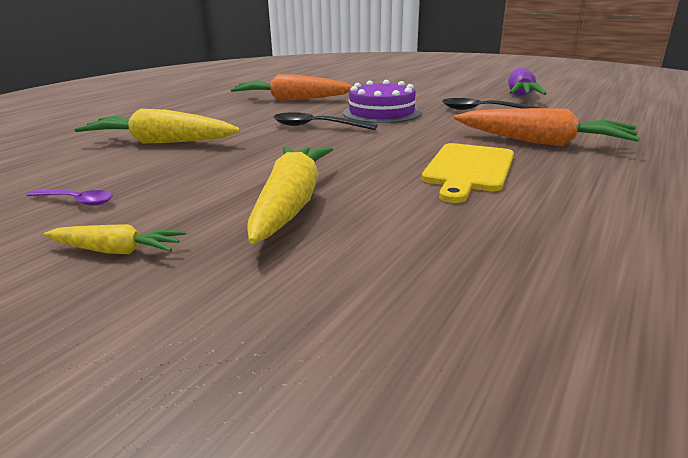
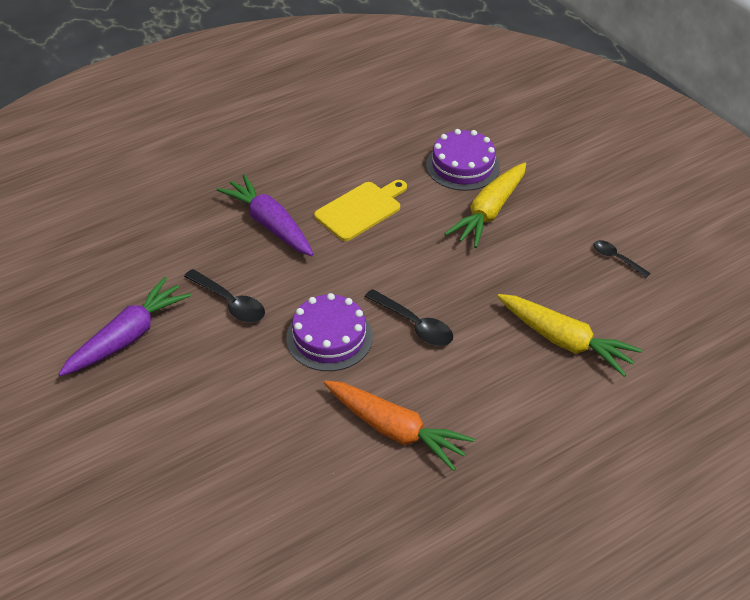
camera: 155 degrees left, 20 degrees up
purple spoon [26,190,113,206] -> black spoon [594,240,651,278]
yellow carrot [44,224,186,254] -> none
orange carrot [454,108,640,146] -> purple carrot [217,174,314,256]
none -> purple cake [426,129,500,191]

